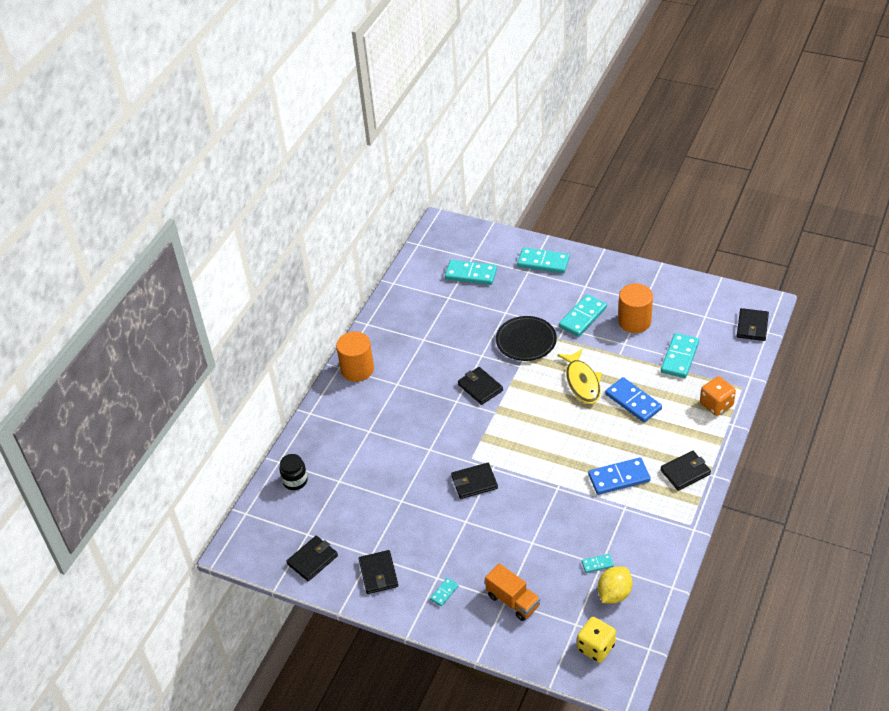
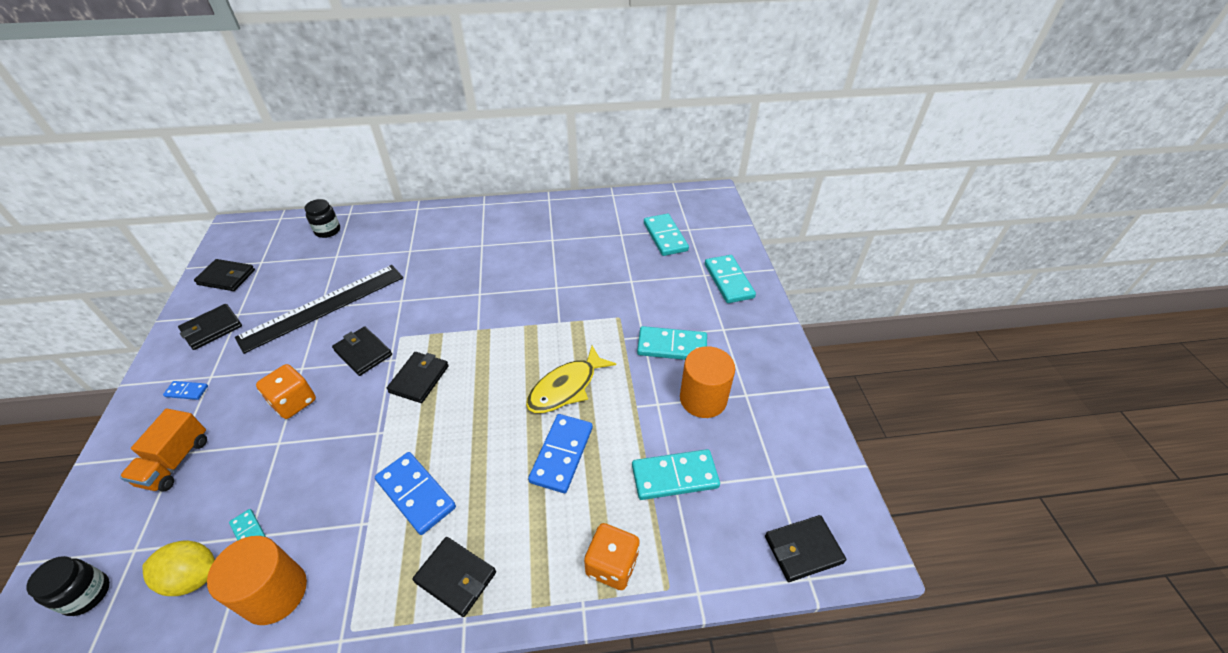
camera: 55 degrees right, 0 degrees up
orange cylinder [336,332,374,382] -> orange cylinder moved to [207,536,307,625]
turquoise domino [430,578,459,606] -> blue domino [163,381,208,400]
black wallet [458,367,503,405] -> black wallet moved to [387,352,449,403]
black plate [496,316,557,361] -> none
yellow dice [577,617,616,663] -> black jar [26,556,110,616]
none -> black ruler [235,265,403,354]
none -> orange dice [256,364,316,419]

